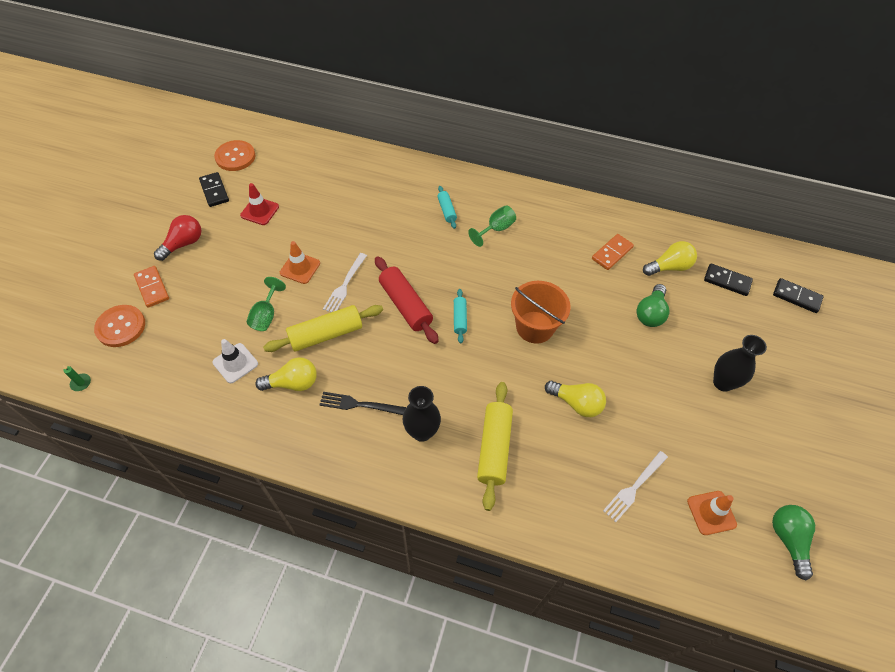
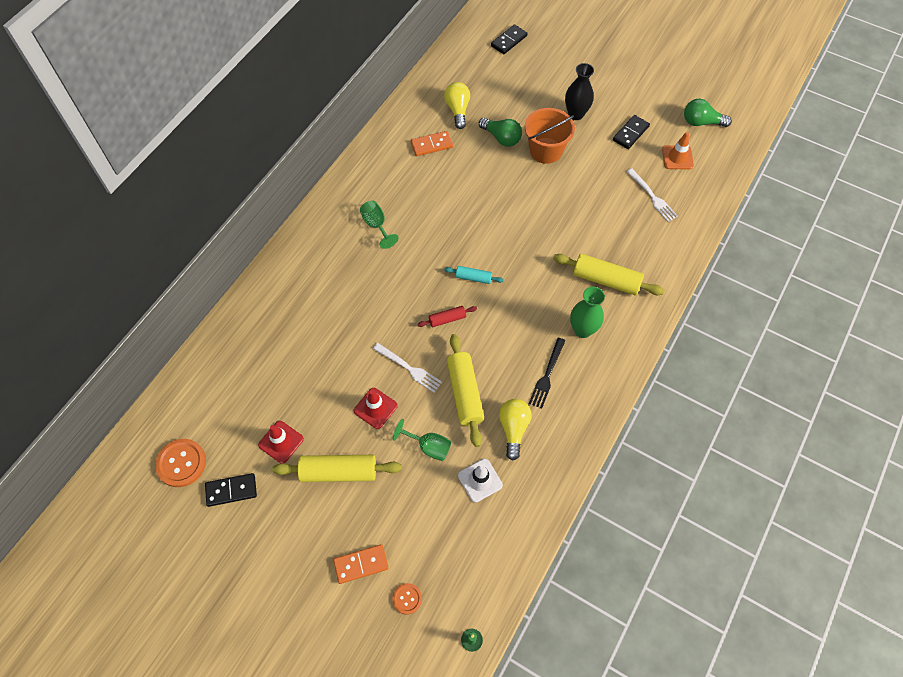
camera: 75 degrees left, 5 degrees up
orange button [94,305,145,347] -> orange button [392,583,422,615], size x0.56
red light bulb [154,215,201,261] -> none
orange traffic cone [280,241,320,284] -> red traffic cone [354,388,398,429]
red rolling pin [375,256,439,344] -> red rolling pin [418,306,477,327], size x0.53
black vase [403,386,441,442] -> green vase [570,287,605,338]
turquoise rolling pin [437,186,457,229] -> none
orange bucket [511,281,571,344] -> orange bucket moved to [525,108,575,164]
yellow light bulb [545,381,606,417] -> none
orange domino [592,234,634,270] -> orange domino turned 75 degrees counterclockwise [411,131,453,156]
black domino [704,263,753,296] -> black domino moved to [613,115,650,149]
none -> yellow rolling pin [272,455,402,482]

